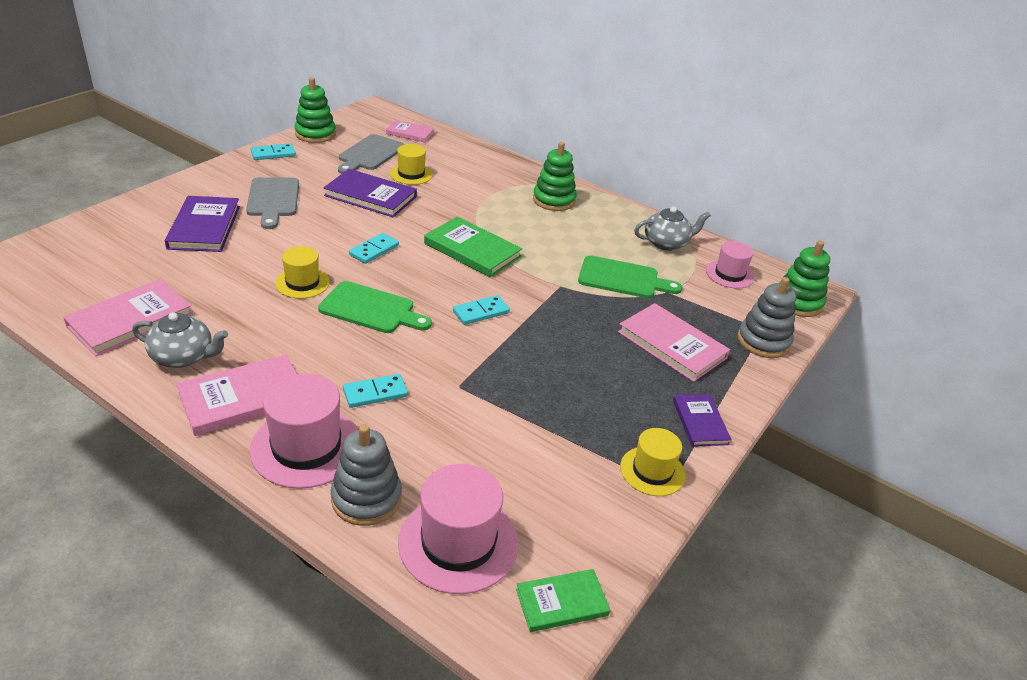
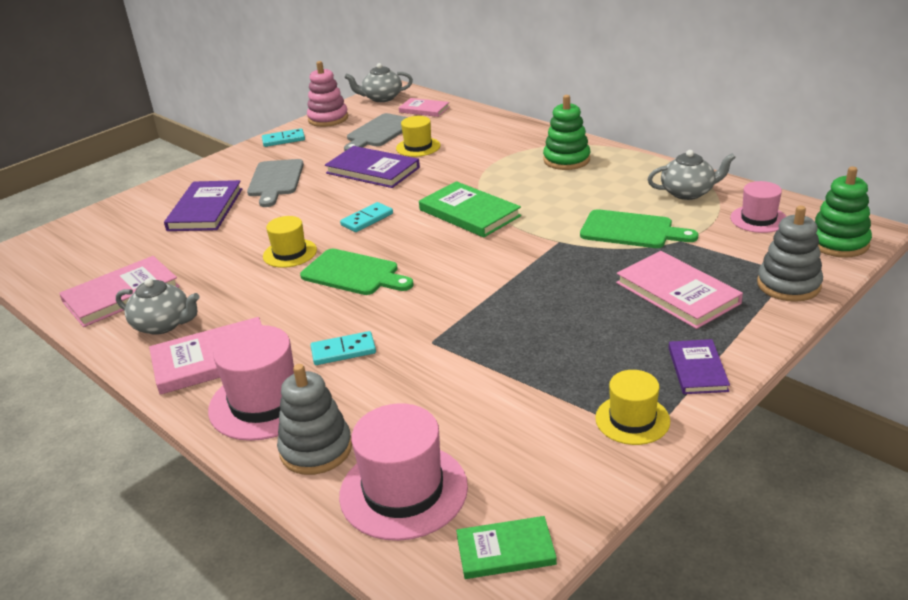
camera: 15 degrees right, 5 degrees down
green stacking toy [295,77,336,143] -> pink stacking toy [307,61,348,127]
turquoise domino [453,295,510,325] -> none
none -> grey teapot [344,63,413,102]

